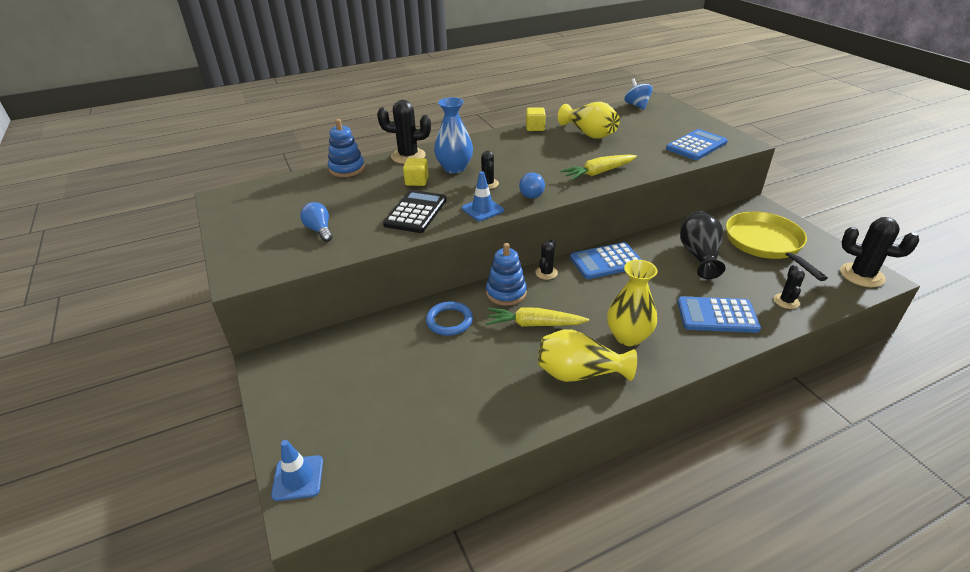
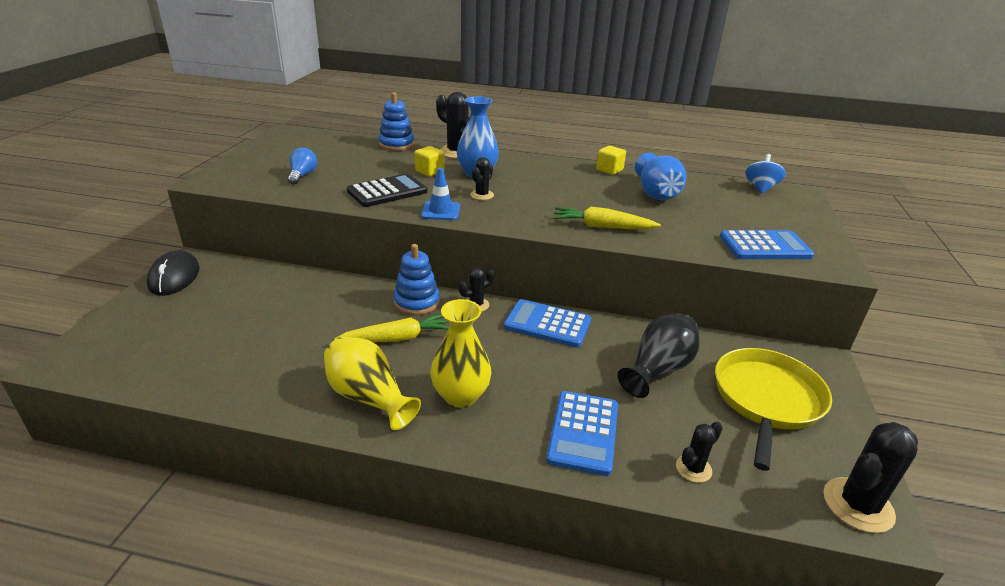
camera: 35 degrees right, 5 degrees down
blue traffic cone [271,440,323,501] -> none
blue ring [426,301,473,336] -> none
yellow carrot [486,307,589,327] -> yellow carrot turned 120 degrees clockwise [334,314,449,342]
blue light bulb [519,173,545,199] -> none
yellow vase [558,102,620,139] -> blue vase [635,153,687,200]
blue calculator [677,296,761,333] -> blue calculator turned 120 degrees counterclockwise [546,391,618,476]
black cactus [840,217,919,287] -> black cactus turned 75 degrees clockwise [824,422,918,533]
none -> black mouse [147,250,200,296]

